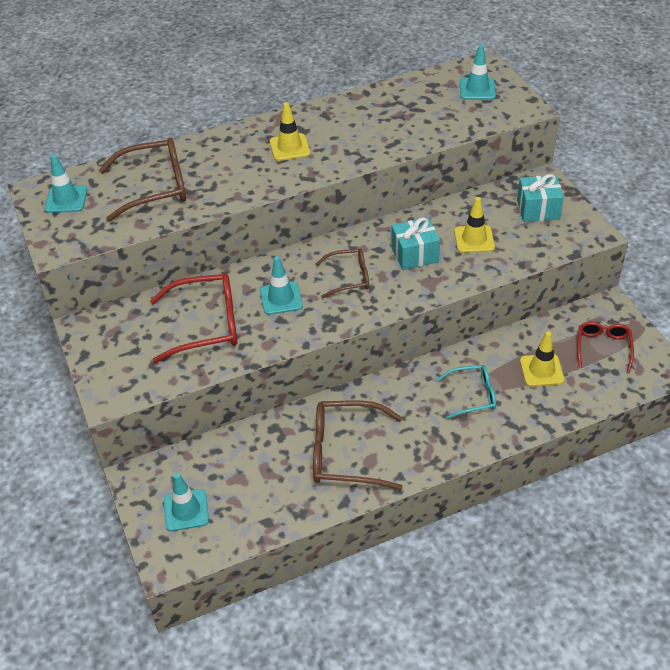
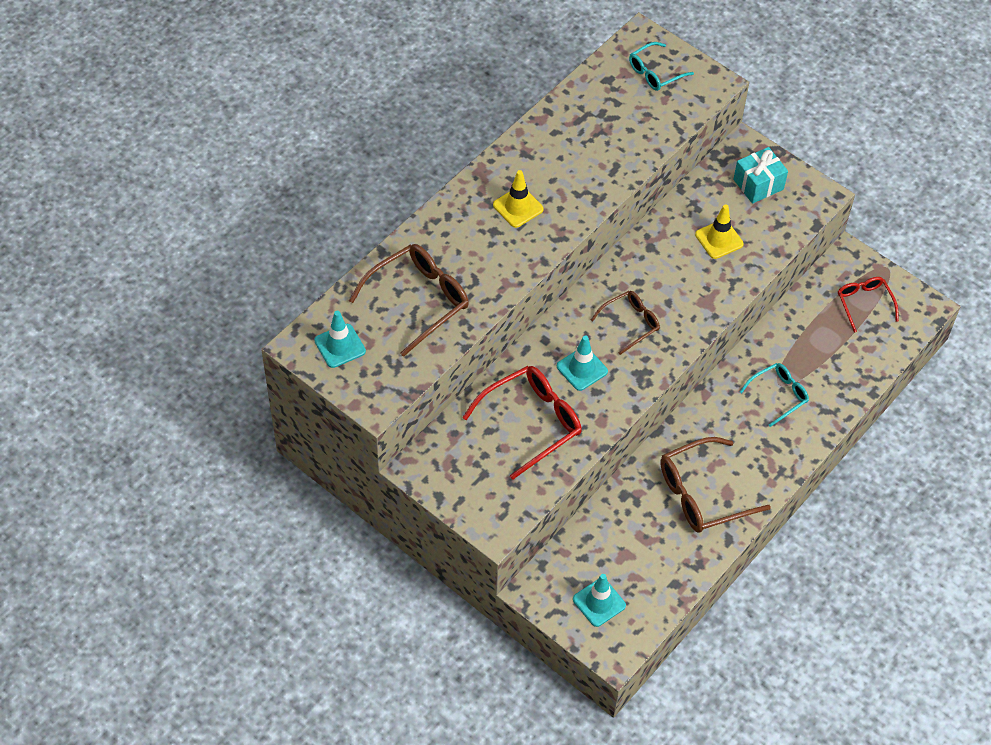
camera: 30 degrees left, 10 degrees up
turquoise gift [391,217,440,270] -> none
turquoise traffic cone [460,44,496,100] -> turquoise glasses [629,42,694,91]
yellow traffic cone [520,331,564,387] -> none

